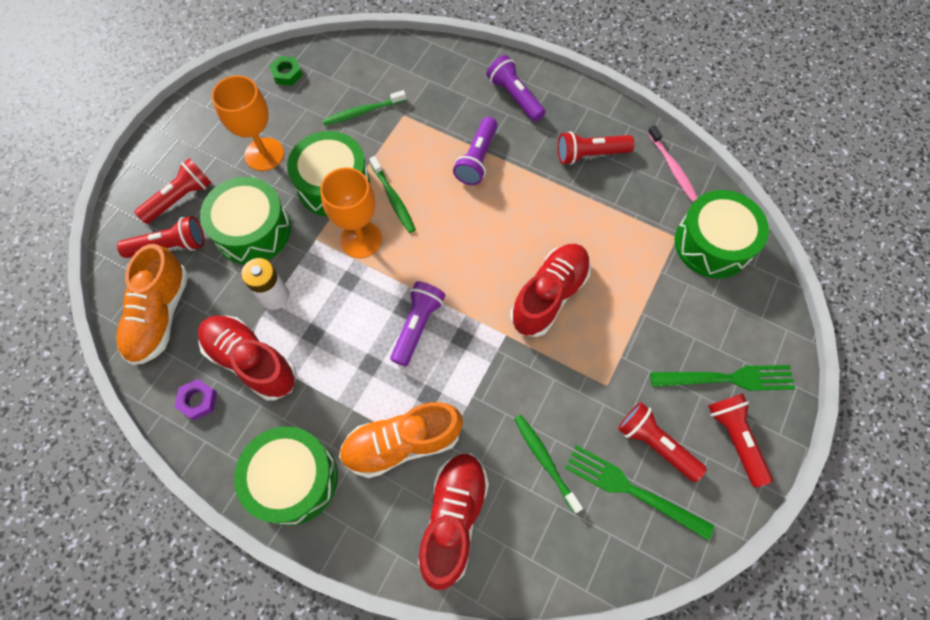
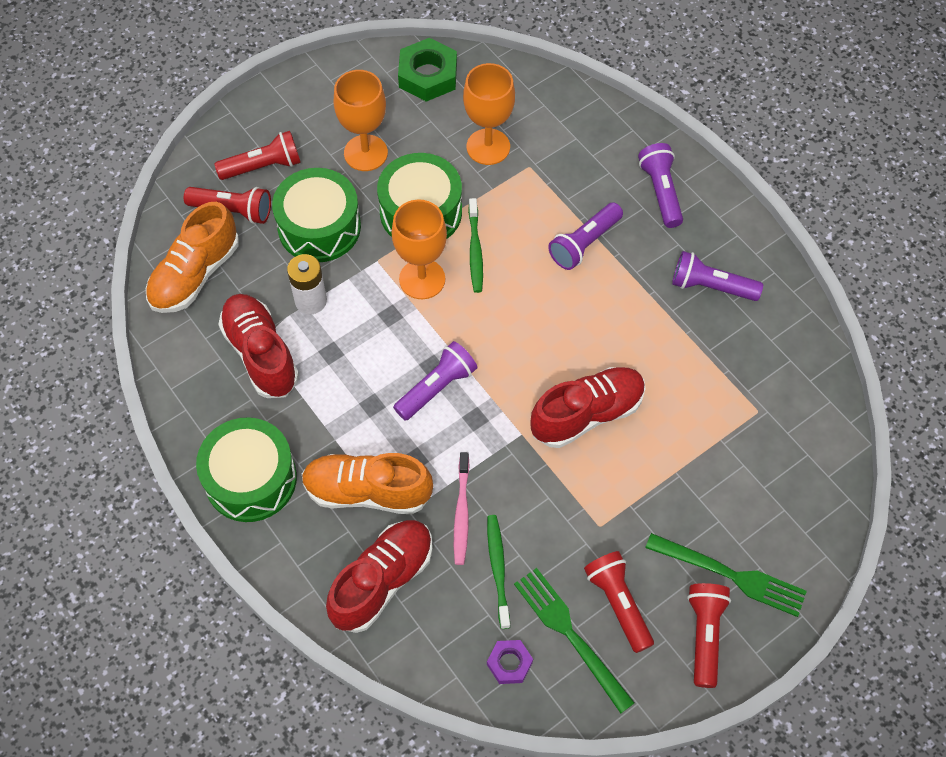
camera: 25 degrees right, 5 degrees down
purple nut [175,379,217,420] -> purple nut moved to [487,640,533,684]
green nut [269,56,303,86] -> green nut [398,38,457,102], size x1.78
green toothbrush [322,90,406,126] -> orange goblet [463,63,515,165]
red flashlight [558,131,634,165] -> purple flashlight [672,251,763,301]
pink toothbrush [647,125,698,202] -> pink toothbrush moved to [454,452,470,565]
green drum [675,190,769,279] -> none

